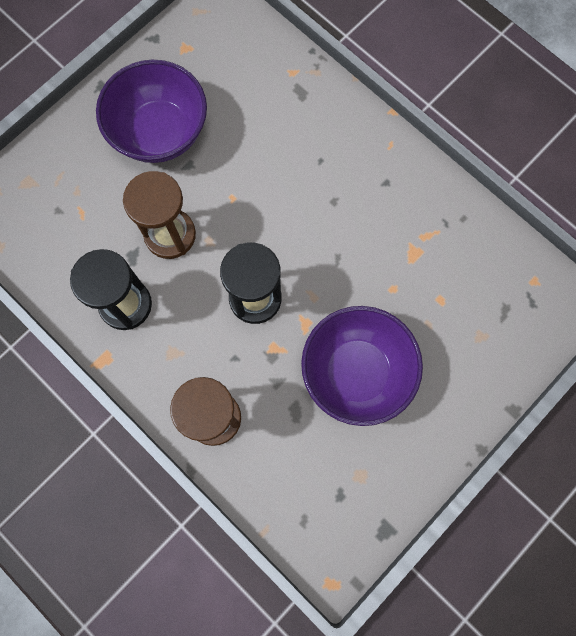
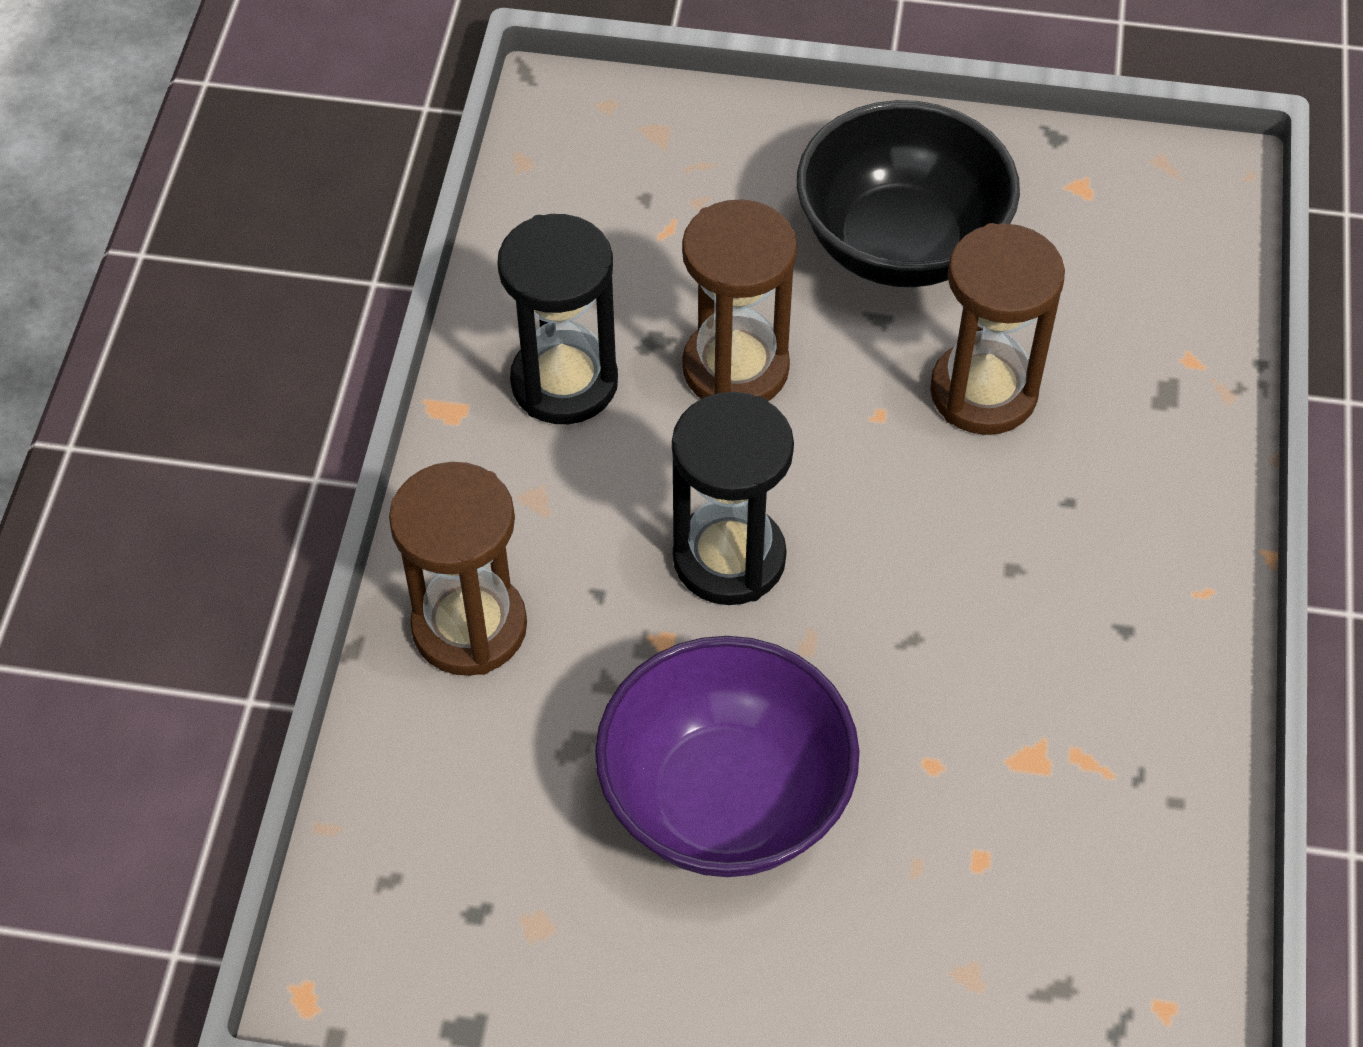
camera: 55 degrees right, 20 degrees down
purple bowl [96,60,207,163] -> black bowl [797,100,1020,287]
none -> brown hourglass [930,223,1065,435]

